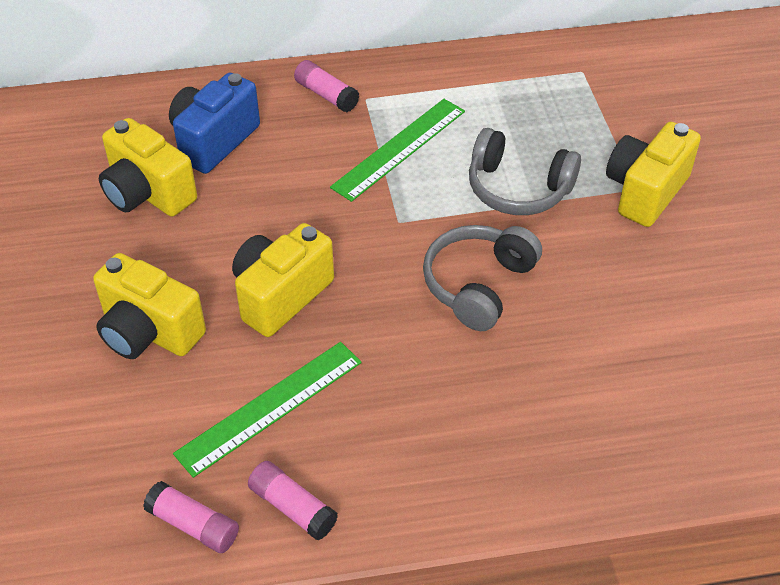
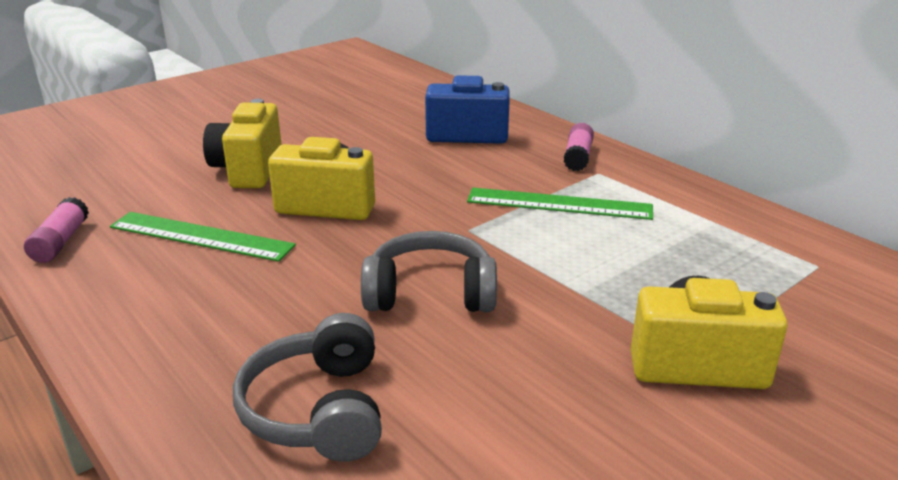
camera: 60 degrees right, 20 degrees down
yellow camera [99,118,197,217] -> none
pink glue stick [248,461,338,541] -> none
grey headphones [469,128,581,215] -> grey headphones moved to [233,313,382,462]

